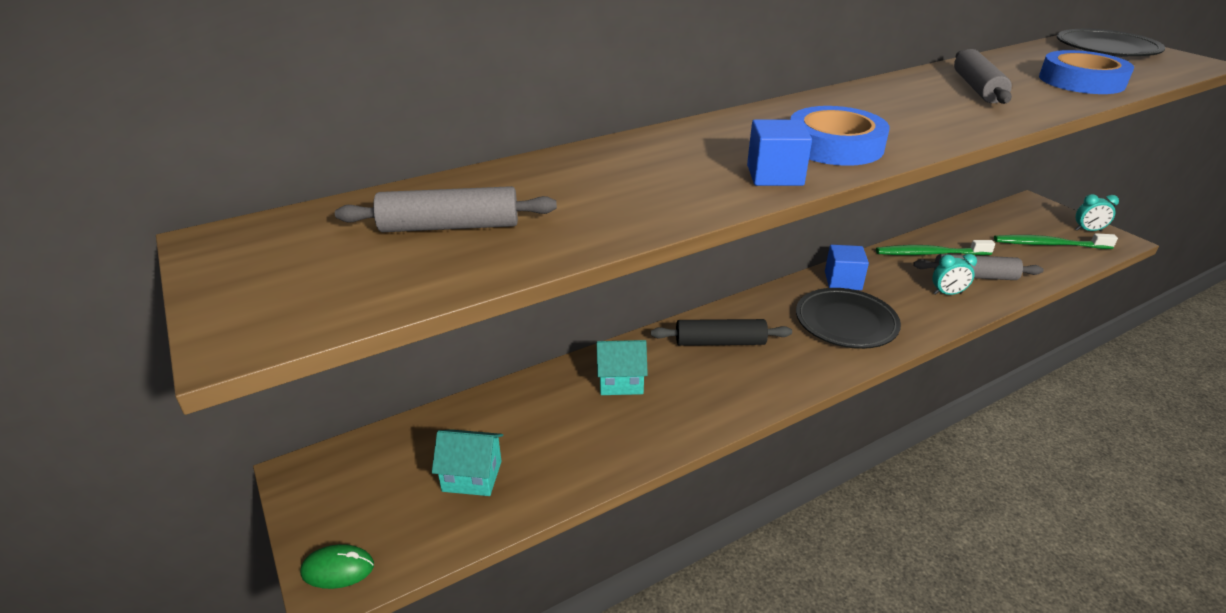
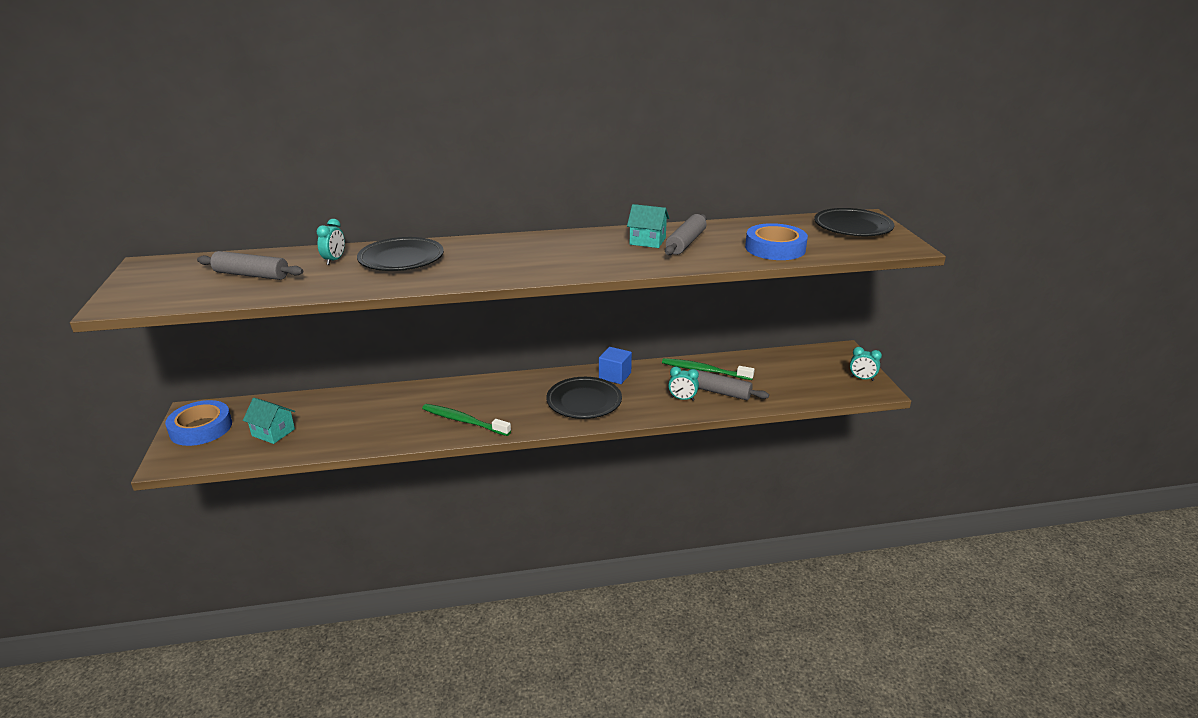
camera: 20 degrees right, 5 degrees down
green mouse [300,544,374,589] -> none
turquoise house [596,340,648,395] -> turquoise house moved to [627,204,669,248]
black rolling pin [651,319,792,346] -> none
blue cube [747,120,812,186] -> none
blue tape [790,106,890,166] -> blue tape moved to [165,400,232,446]
green toothbrush [994,233,1118,249] -> green toothbrush moved to [422,404,511,436]
none -> turquoise clock [317,219,345,265]
none -> black plate [357,237,444,271]

